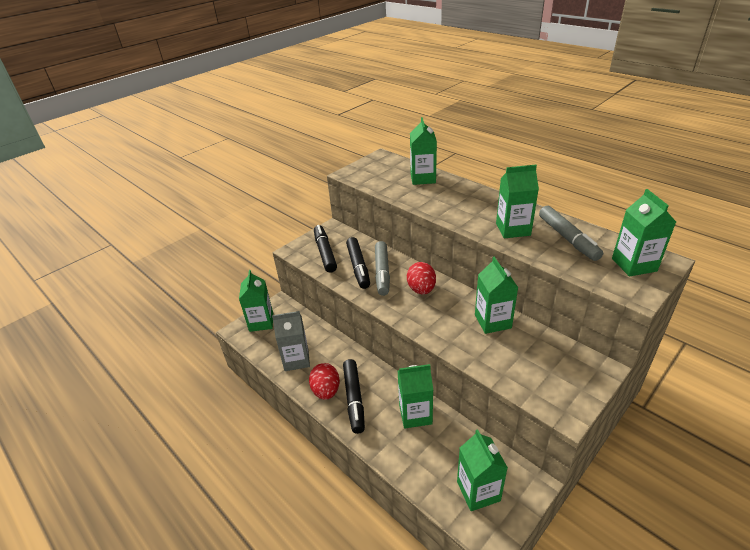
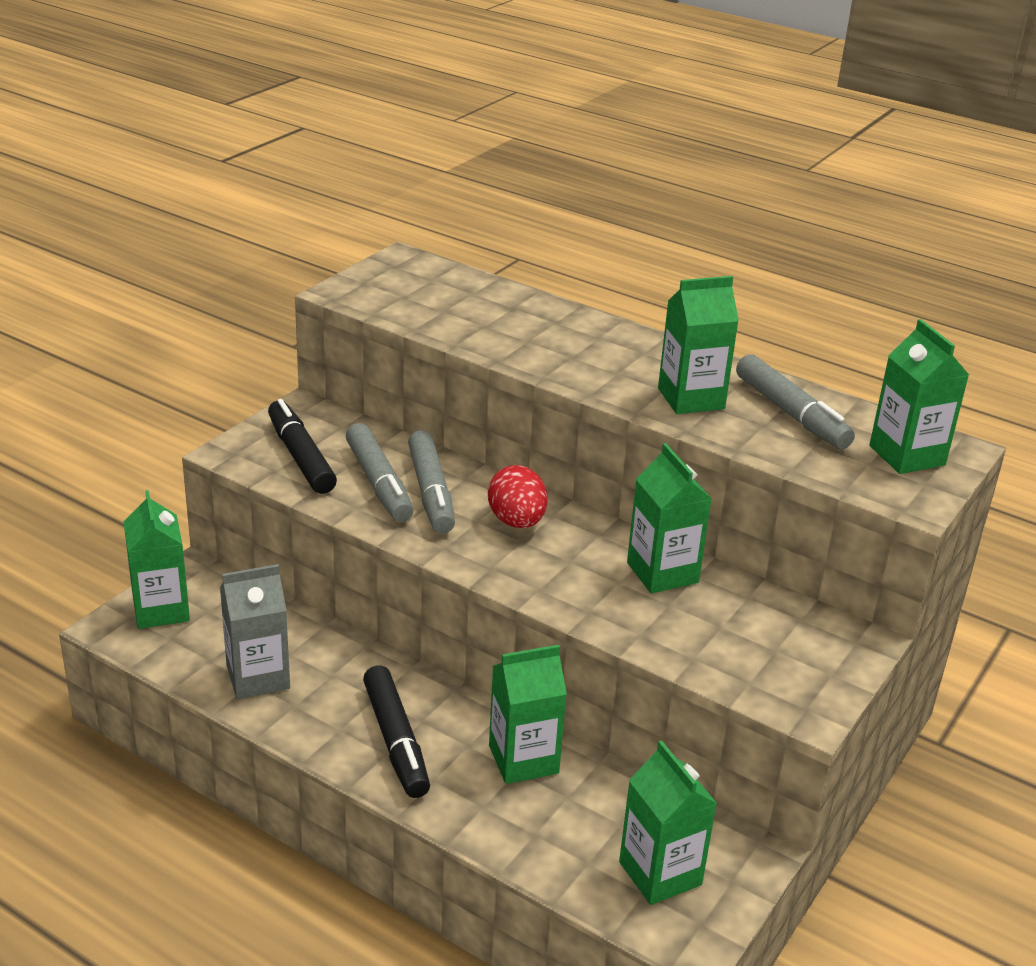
camera: 15 degrees left, 5 degrees down
red egg [309,363,340,400] -> none
black marker [346,237,370,289] -> grey marker [346,423,414,522]
green carton [410,117,437,185] -> none

